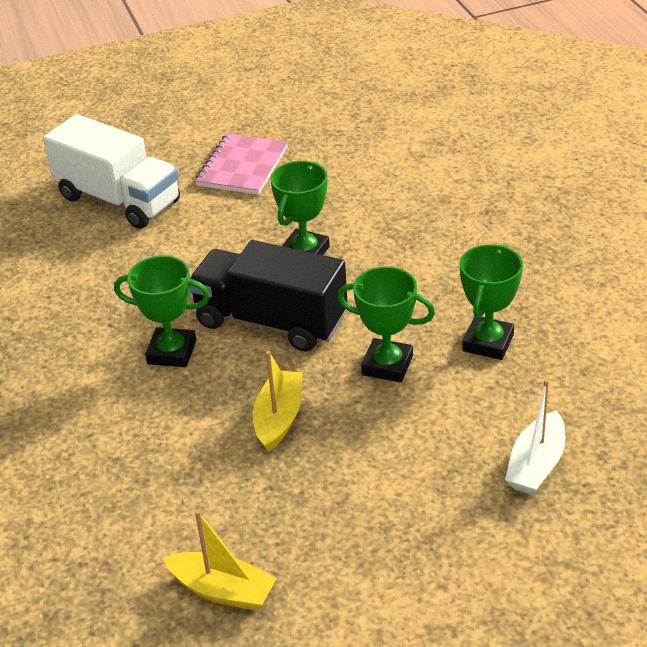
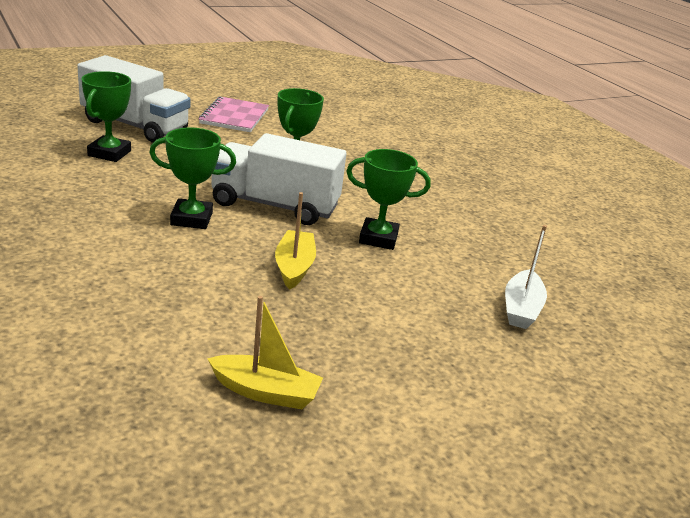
camera: 15 degrees left, 10 degrees down
black truck [190,240,347,351] -> white truck [211,133,347,225]
green trophy [460,244,523,360] -> green trophy moved to [81,71,131,162]

